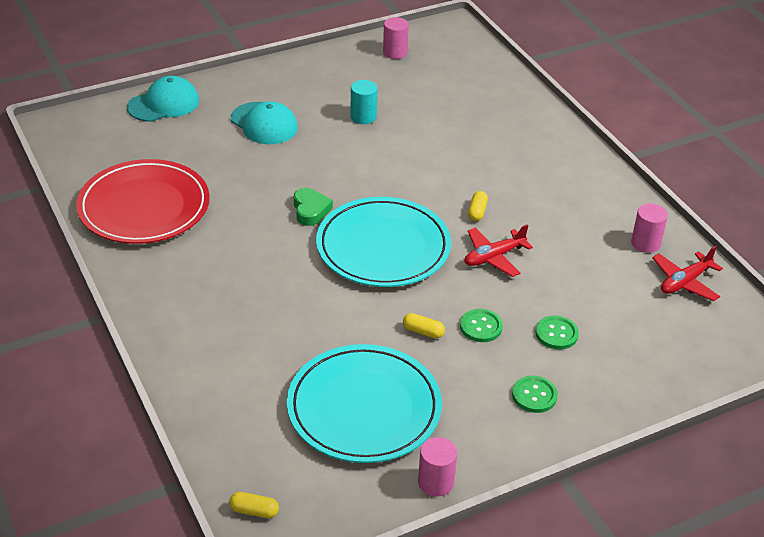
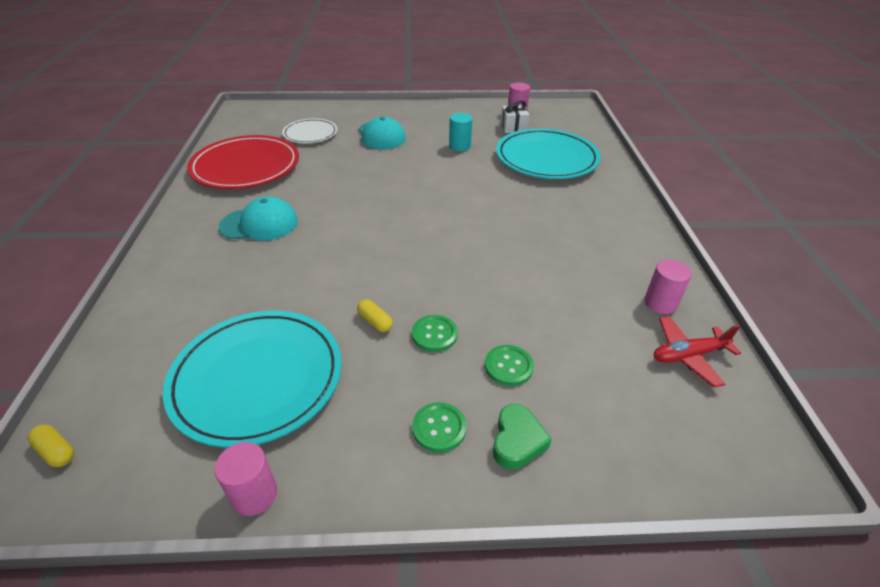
camera: 25 degrees right, 0 degrees up
turquoise cap [127,76,199,122] -> turquoise cap moved to [219,196,298,240]
green heart [294,188,333,226] -> green heart moved to [493,404,552,470]
turquoise plate [316,197,451,287] -> turquoise plate moved to [496,128,601,179]
red plane [465,224,533,277] -> none
yellow capsule [468,191,488,221] -> none
none -> white plate [282,118,338,143]
none -> white gift [501,100,529,133]

